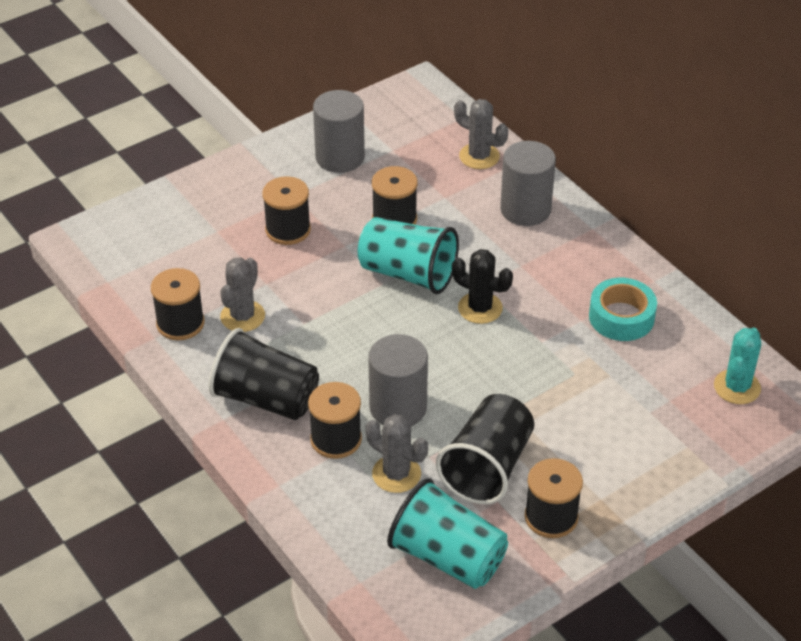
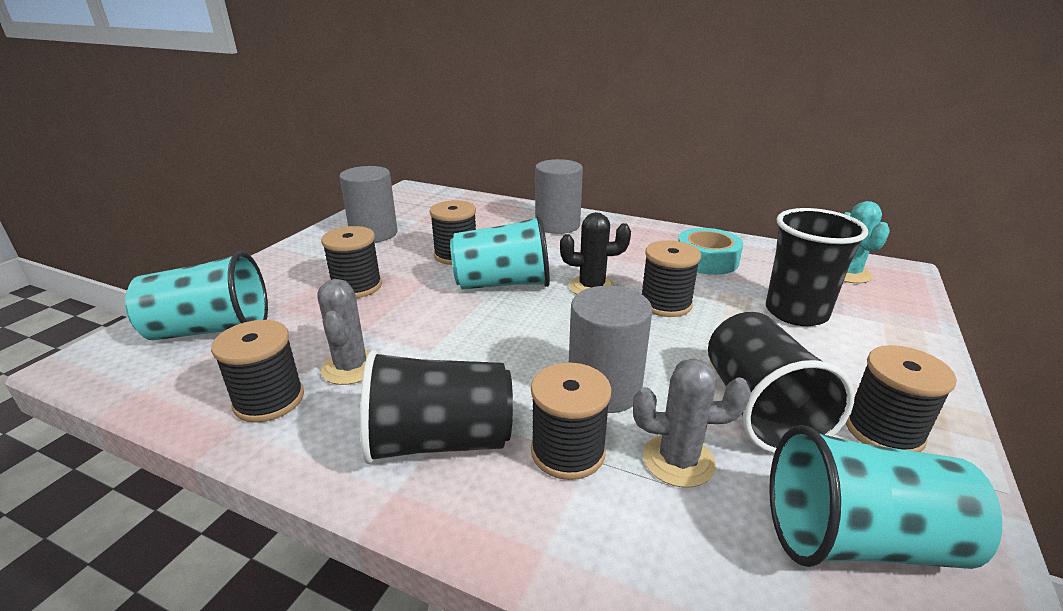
camera: 30 degrees left, 15 degrees down
grey cactus [454,99,508,169] -> none
none -> turquoise cup [125,251,268,340]
none -> black spool [642,240,701,317]
none -> black cup [766,208,868,326]

